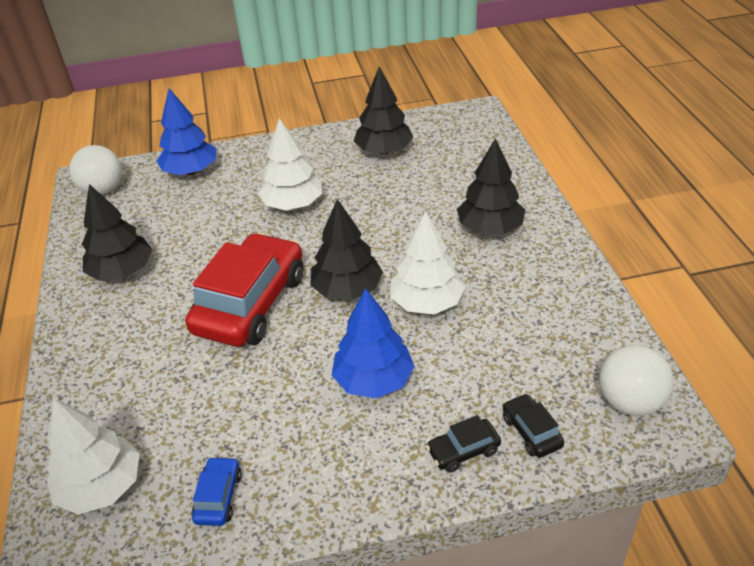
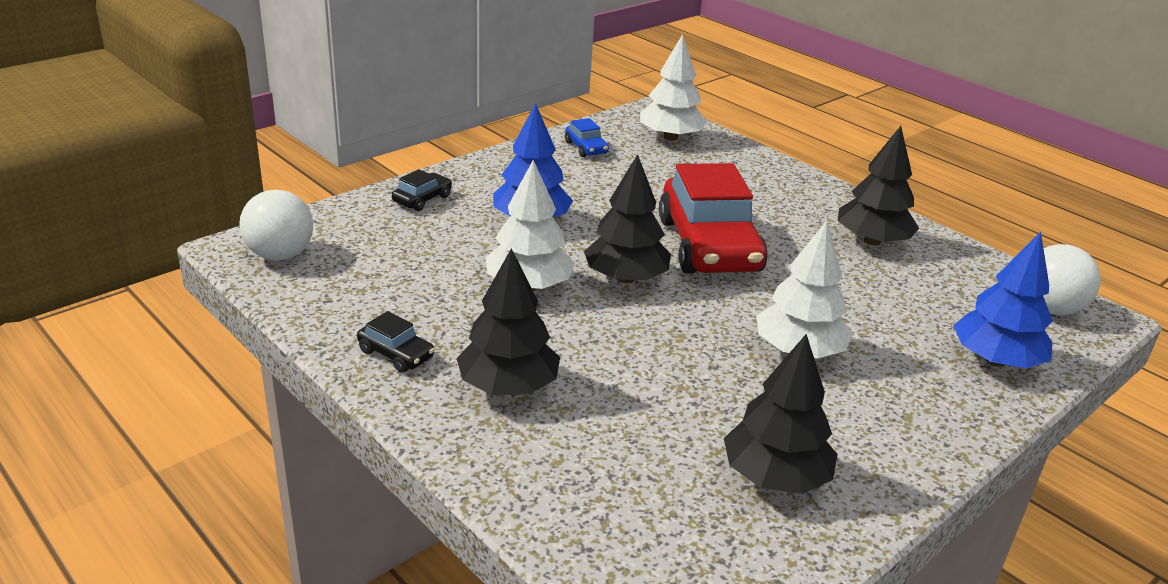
camera: 145 degrees right, 10 degrees down
black car [503,393,564,458] -> black car moved to [357,311,435,373]

